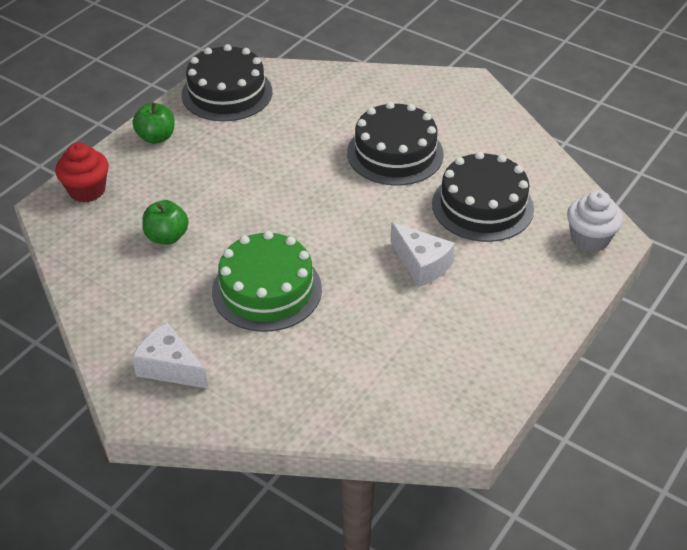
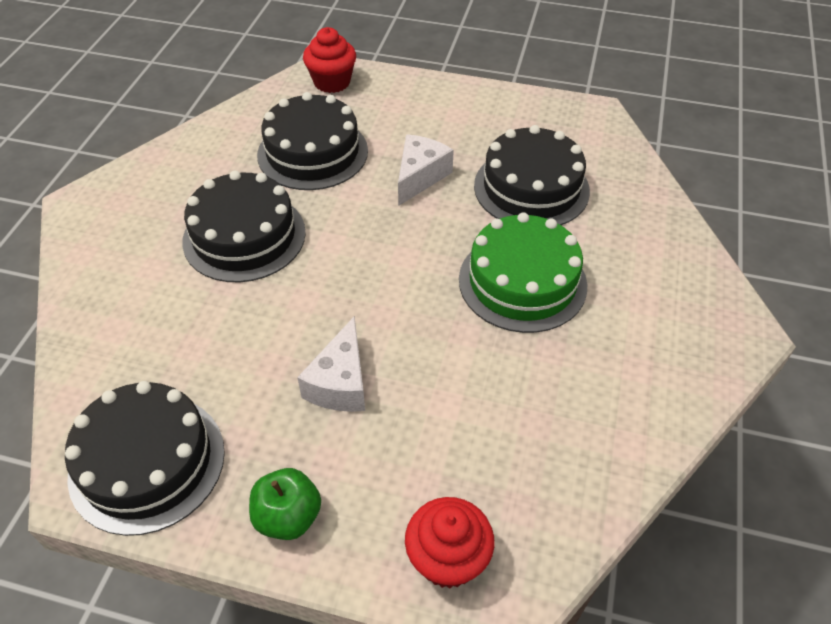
camera: 110 degrees left, 5 degrees up
white cheese [132,323,209,389] -> white cheese moved to [297,316,365,412]
green apple [142,200,189,245] -> none
white cupcake [567,190,623,252] -> red cupcake [303,27,356,93]
none -> black cake [474,125,590,225]

